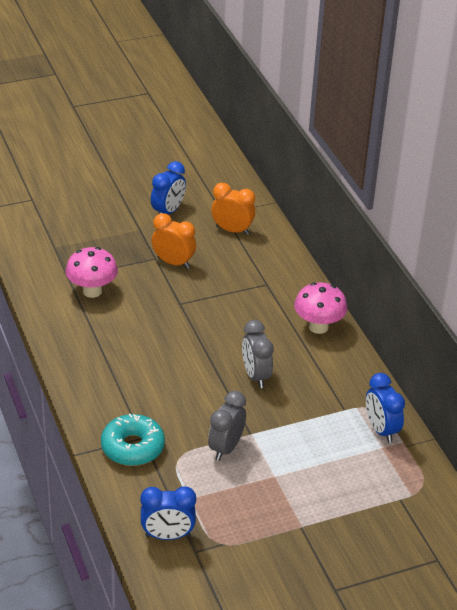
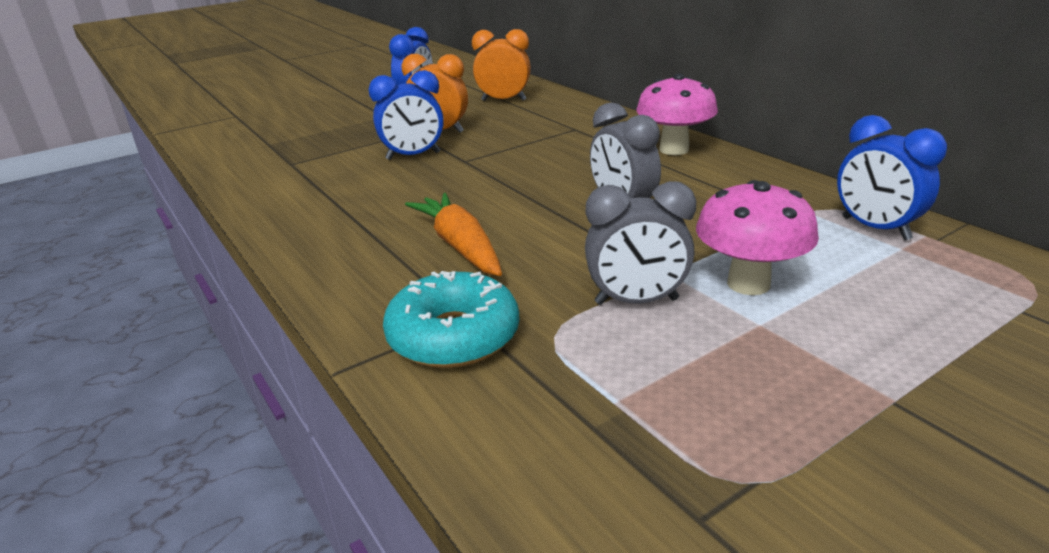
camera: 10 degrees left, 10 degrees down
pink mushroom [65,247,118,298] -> pink mushroom moved to [696,180,819,295]
blue clock [140,487,196,540] -> blue clock moved to [369,70,444,160]
grey clock [208,391,246,461] -> grey clock turned 105 degrees counterclockwise [585,181,696,305]
none -> orange carrot [405,193,502,276]

